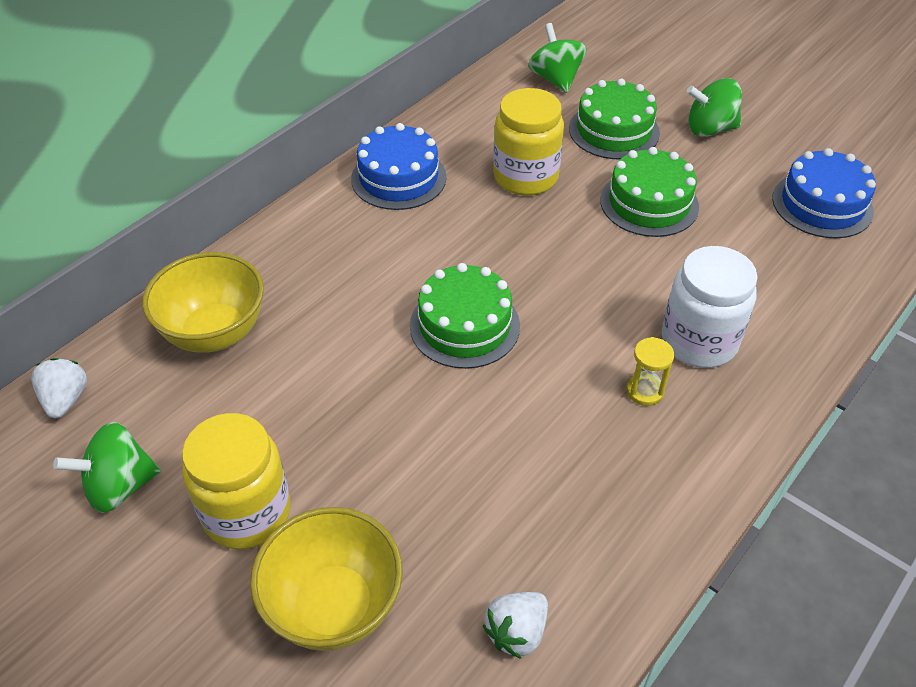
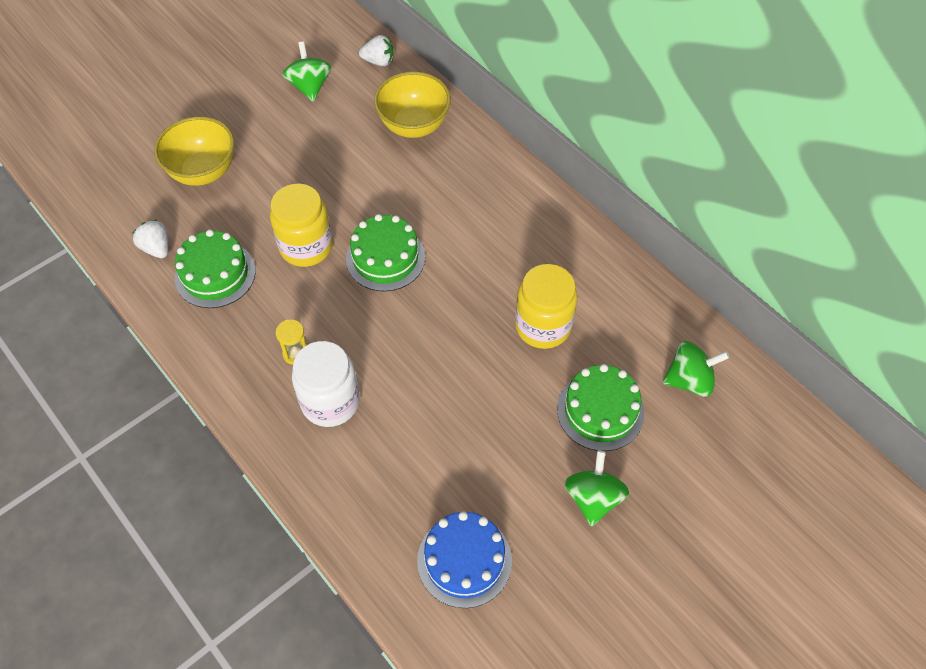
camera: 100 degrees right, 10 degrees up
yellow jar [182,413,291,549] -> yellow jar moved to [270,183,333,267]
blue cake [351,123,446,210] -> none
green cake [600,147,699,237] -> green cake moved to [175,229,256,308]

